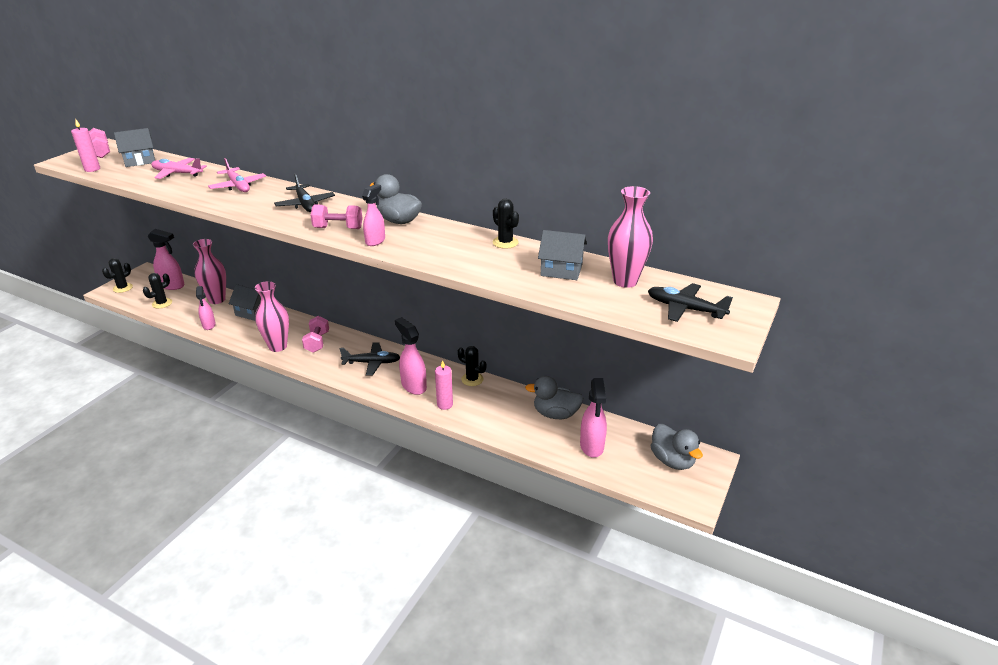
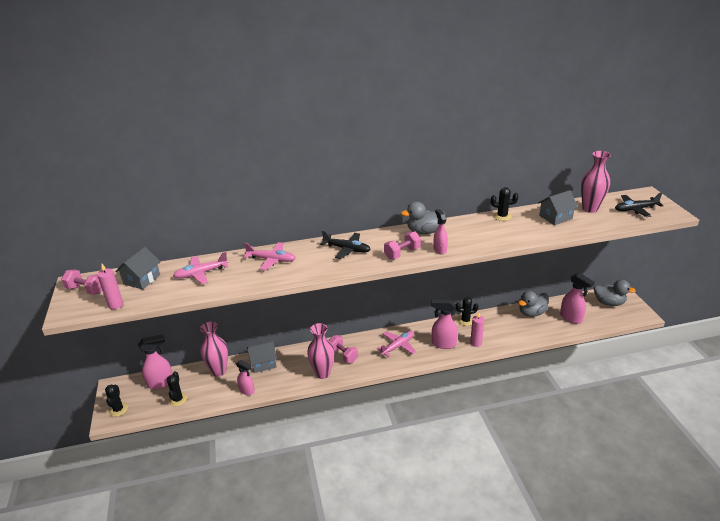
camera: 40 degrees left, 0 degrees up
black plane [339,342,400,376] -> pink plane [377,331,416,357]

